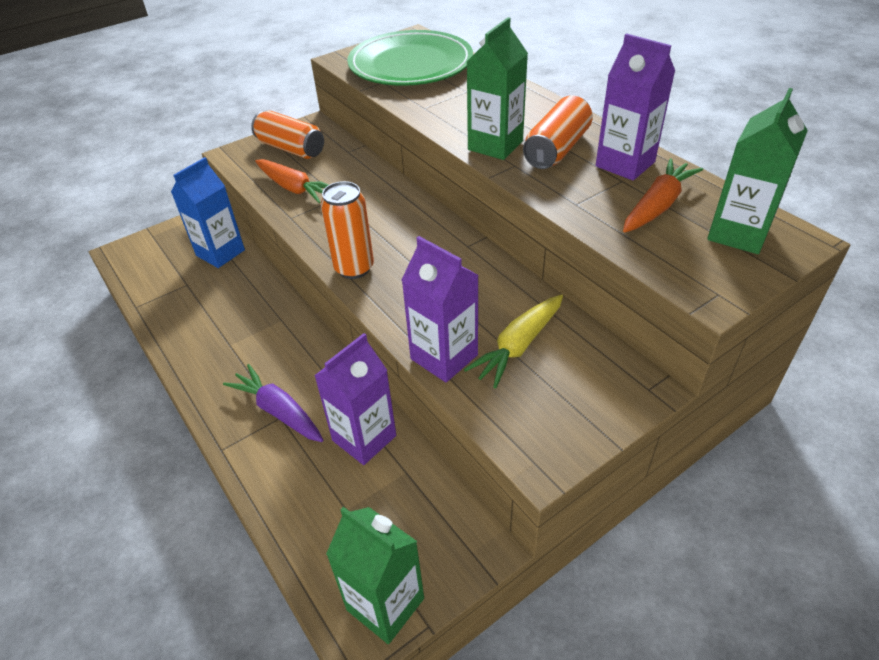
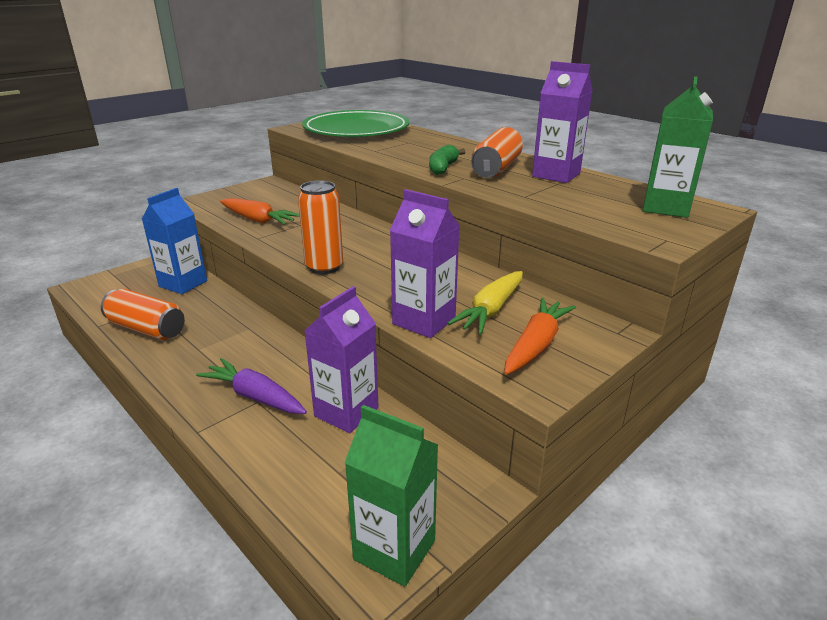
camera: 10 degrees left, 15 degrees down
orange can [251,111,324,159] -> orange can moved to [101,289,185,340]
green carton [467,17,528,160] -> green banana [429,145,465,175]
orange carrot [623,158,703,233] -> orange carrot moved to [504,298,576,375]

